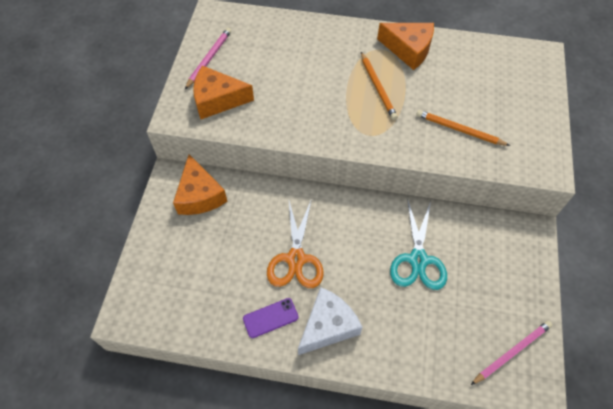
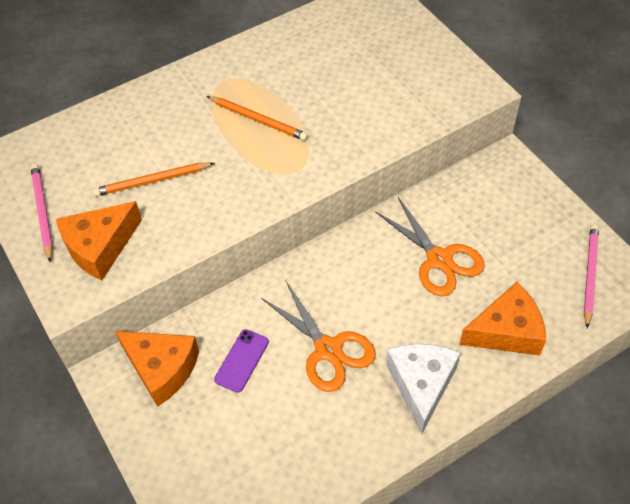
camera: 40 degrees left, 5 degrees down
purple phone [243,298,299,338] -> purple phone moved to [214,329,269,393]
orange cheese [377,23,434,70] -> orange cheese moved to [459,282,546,356]
turquoise scissors [390,198,447,290] -> orange scissors [375,197,485,296]
orange pencil [416,110,510,146] -> orange pencil moved to [92,163,215,196]

